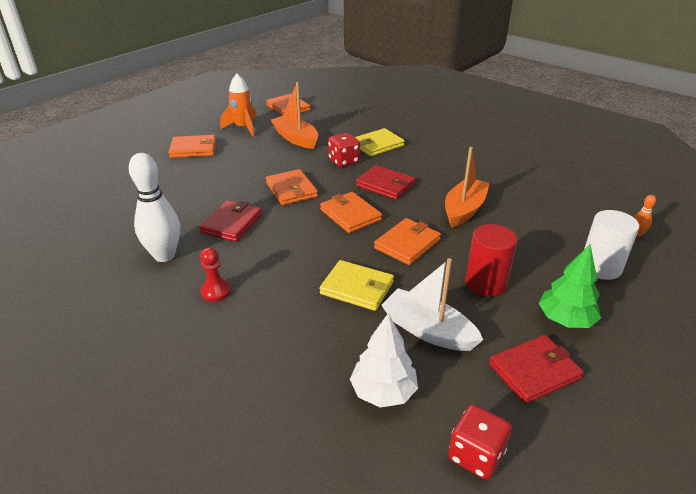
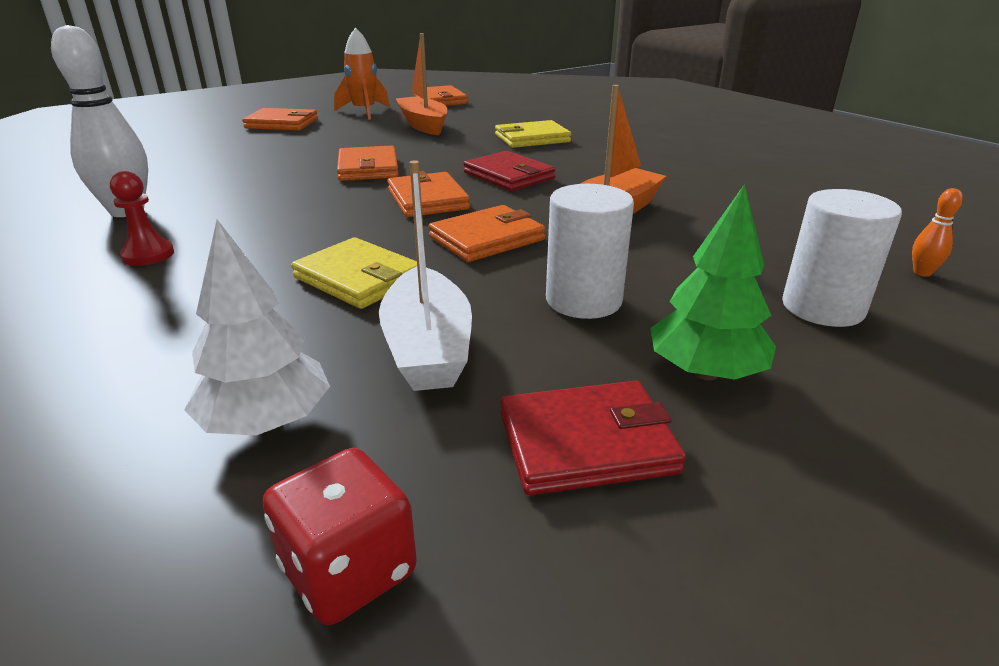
camera: 15 degrees right, 5 degrees down
red wallet [199,200,262,242] -> none
red dice [328,133,360,167] -> none
white boat [381,258,483,351] -> white boat turned 150 degrees counterclockwise [379,160,472,391]
red cylinder [465,224,517,296] -> white cylinder [546,184,634,319]

